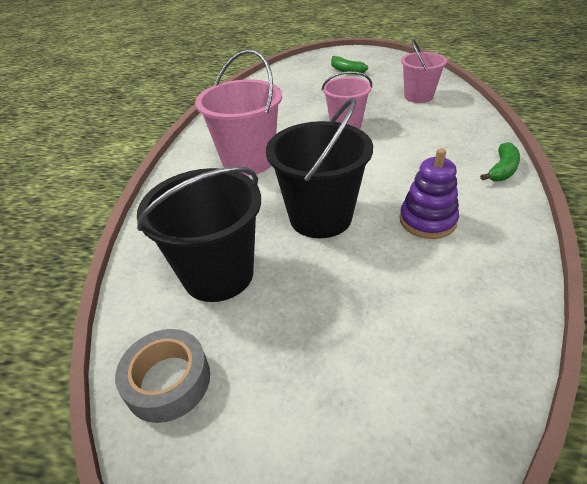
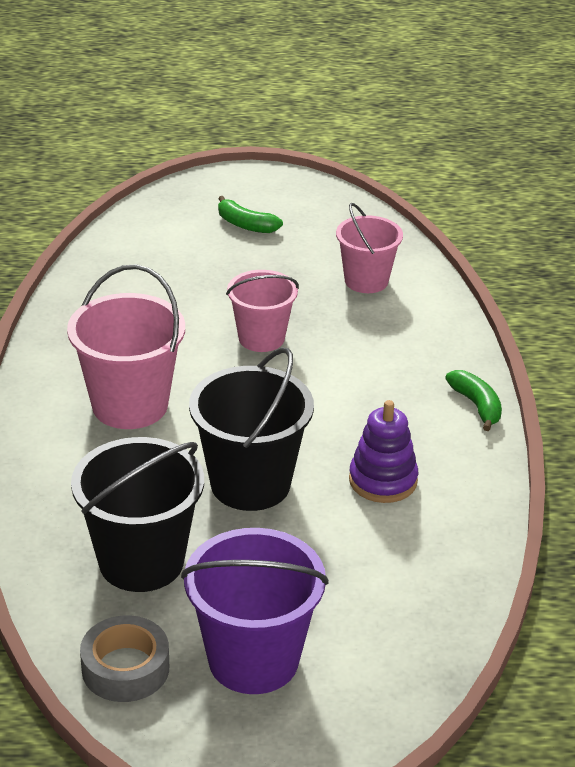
camera: 15 degrees left, 5 degrees down
green banana [480,142,520,181] -> green banana turned 45 degrees counterclockwise [445,370,502,431]
none -> purple bucket [181,528,329,694]

